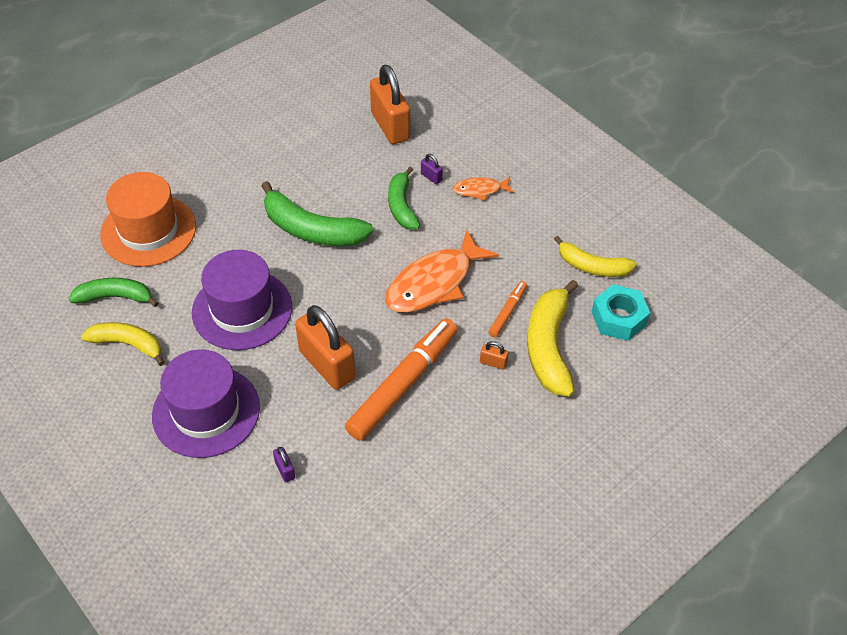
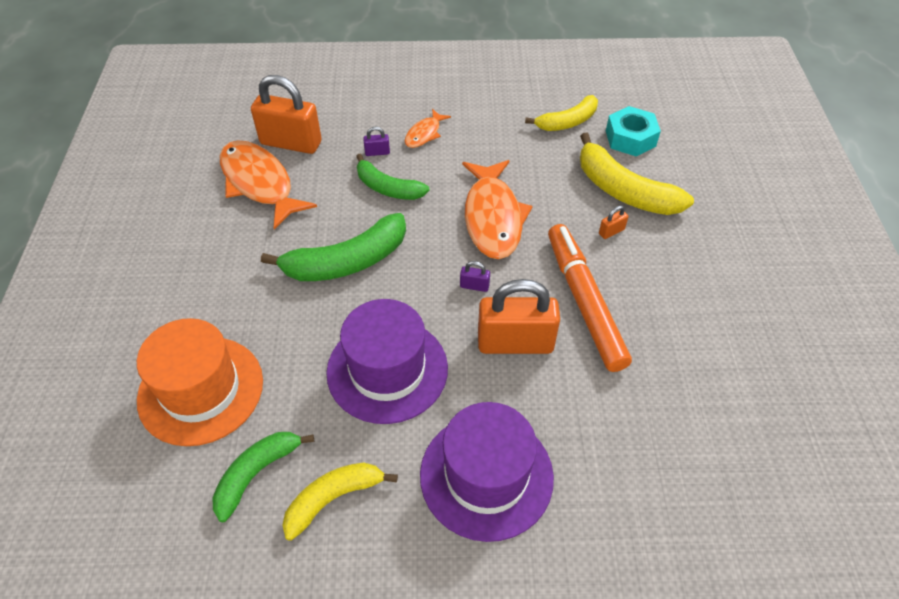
camera: 50 degrees left, 0 degrees up
purple padlock [273,447,295,482] -> purple padlock moved to [460,261,490,292]
orange marker [489,281,527,337] -> none
none -> orange fish [220,140,317,230]

